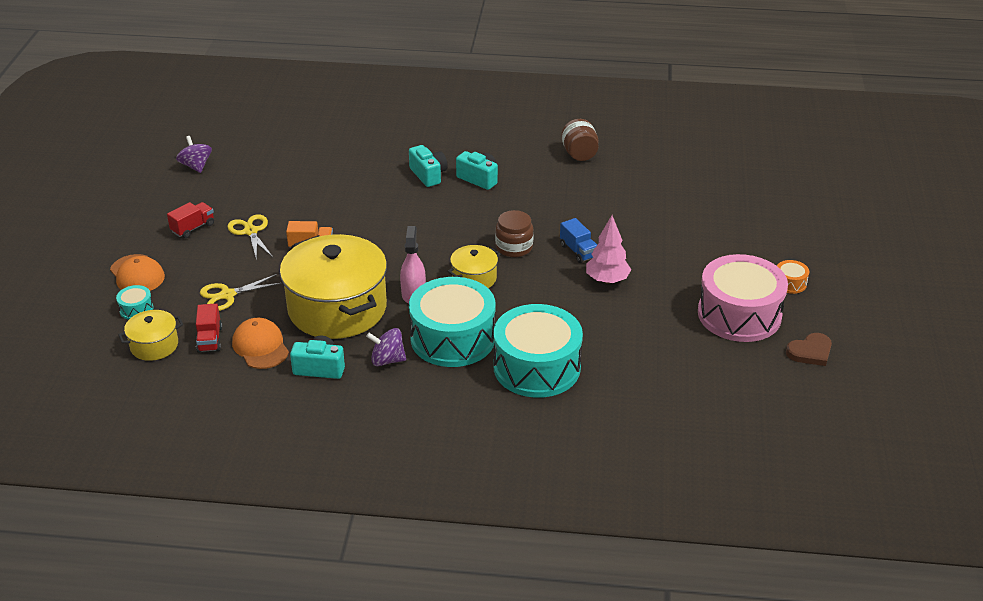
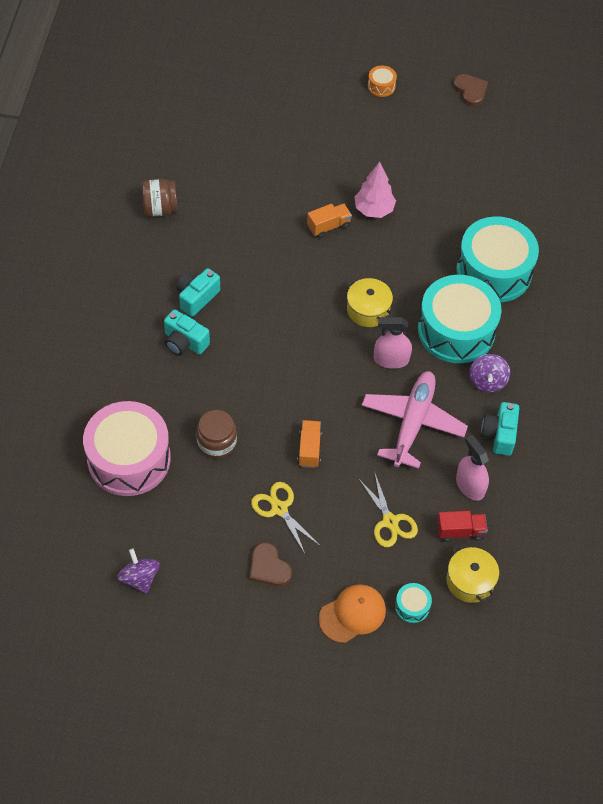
camera: 90 degrees left, 20 degrees up
red truck [167,202,214,238] -> brown heart [249,542,292,587]
purple spinning top [176,136,212,173] -> purple spinning top turned 90 degrees clockwise [117,549,160,594]
yellow scissors [228,214,273,261] -> yellow scissors turned 75 degrees clockwise [251,482,319,554]
orange cap [232,318,289,369] -> pink spray bottle [456,435,489,501]
yellow pot [280,234,387,339] -> pink plane [362,371,468,469]
turquoise camera [409,145,448,187] -> turquoise camera turned 120 degrees counterclockwise [164,309,210,355]
brown jar [495,210,534,257] -> brown jar moved to [196,410,237,459]
blue truck [560,218,597,263] -> orange truck [307,204,352,238]
pink drum [698,254,788,342] -> pink drum moved to [83,401,171,496]

